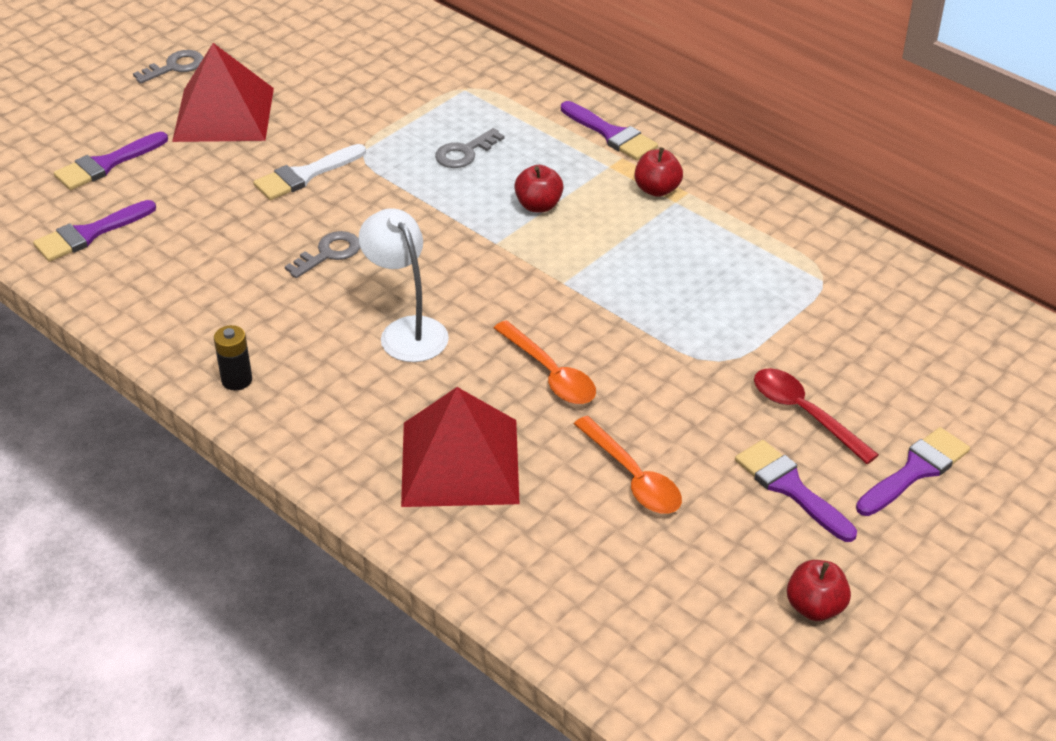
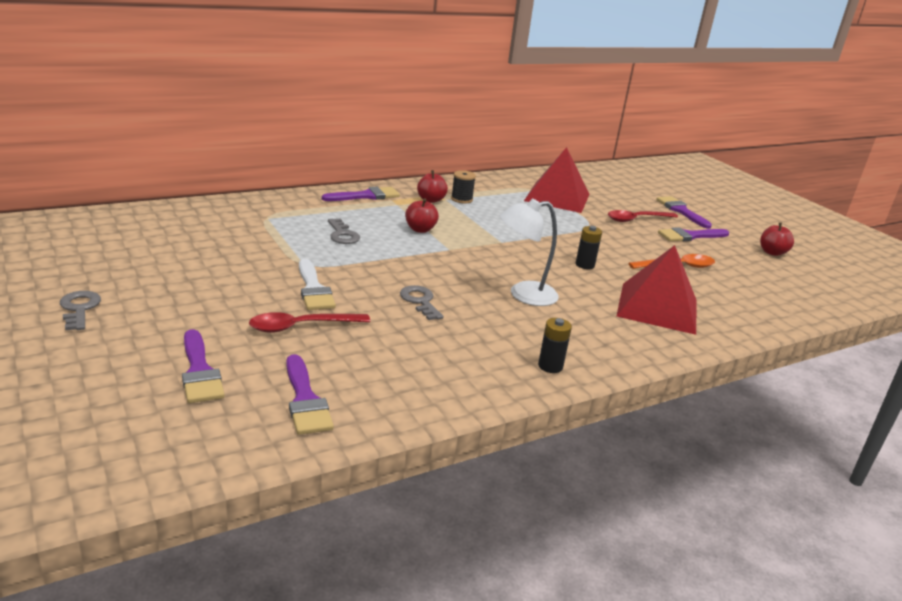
camera: 75 degrees left, 15 degrees down
red pyramid [172,43,274,142] -> red pyramid moved to [524,147,590,213]
orange spoon [494,320,596,404] -> black battery [576,226,602,269]
none -> red spoon [249,312,370,333]
none -> black spool [451,170,476,203]

